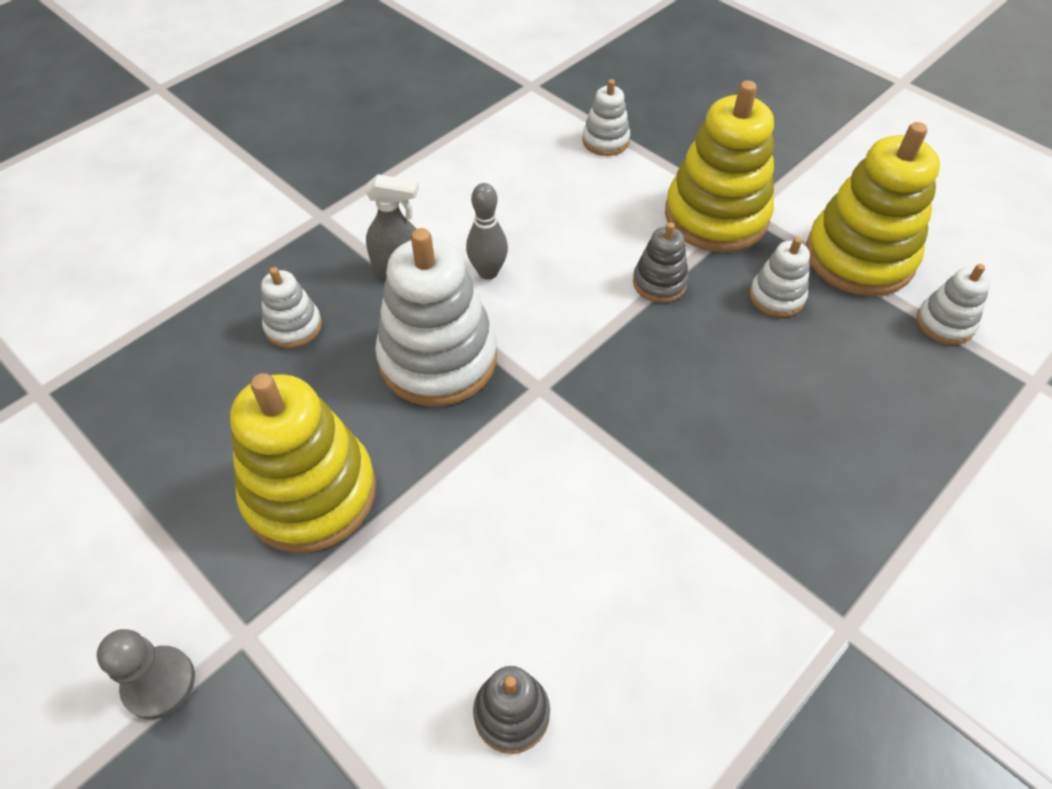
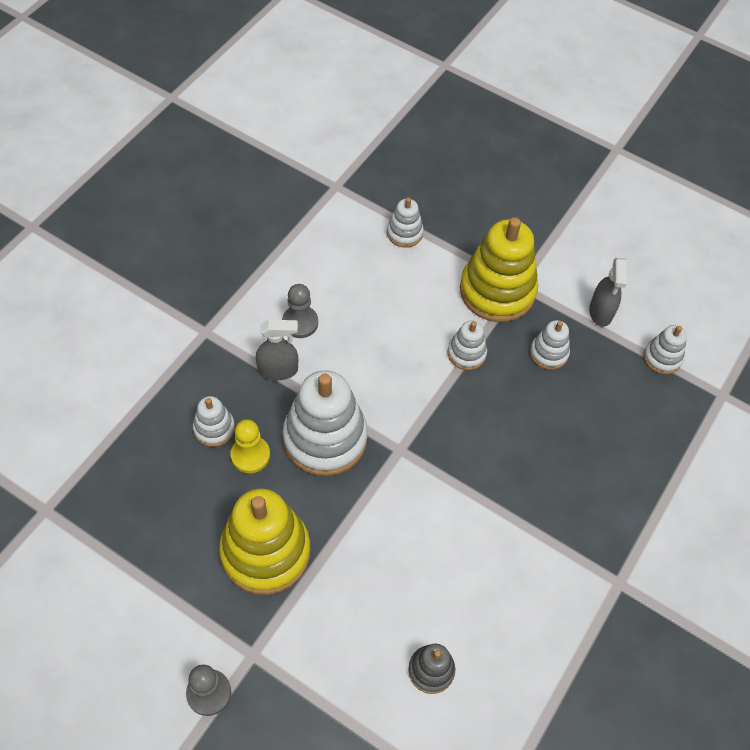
camera: 15 degrees left, 5 degrees up
grey bowling pin [466,183,508,280] -> none
grey stacking toy [633,222,689,303] -> white stacking toy [448,321,487,370]
yellow stacking toy [806,122,940,296] -> grey spray bottle [589,258,627,327]
none -> yellow pawn [231,419,270,473]
none -> grey pawn [282,284,318,338]

